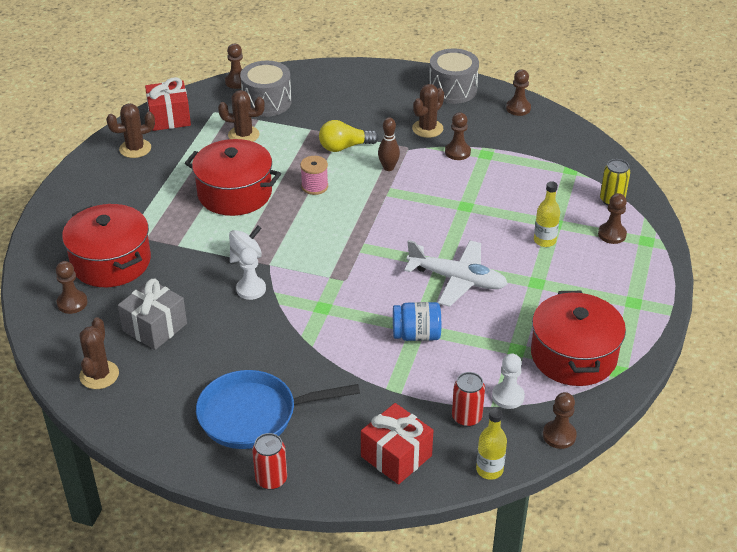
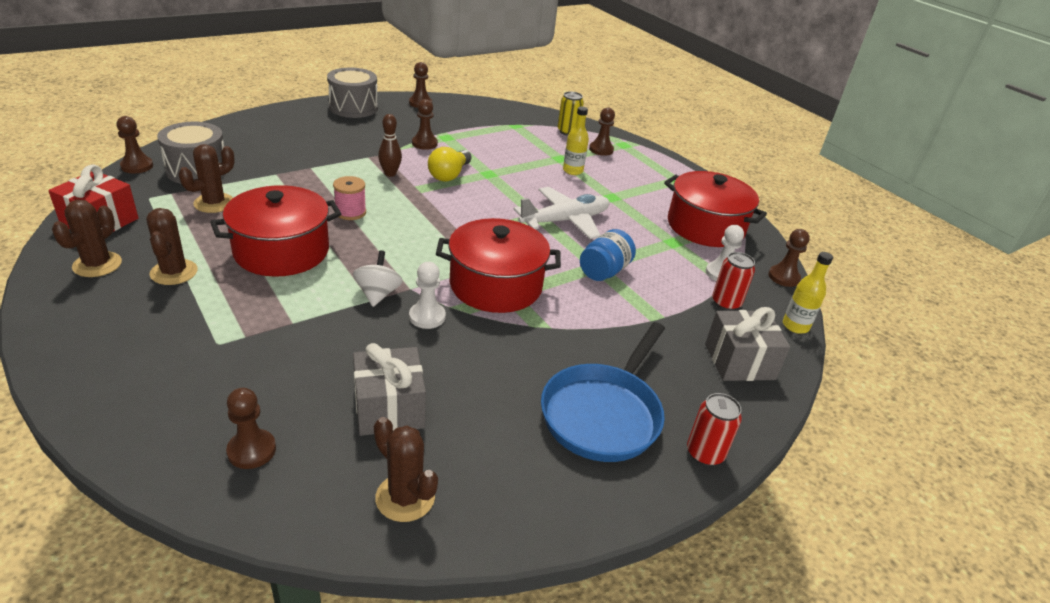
camera: 55 degrees left, 5 degrees down
red pot [62,204,151,287] -> red pot moved to [436,218,561,313]
yellow light bulb [319,120,379,152] -> yellow light bulb moved to [428,147,472,182]
red gift [361,403,433,484] -> grey gift [705,307,790,381]
brown cactus [412,84,444,138] -> brown cactus moved to [146,208,198,285]

